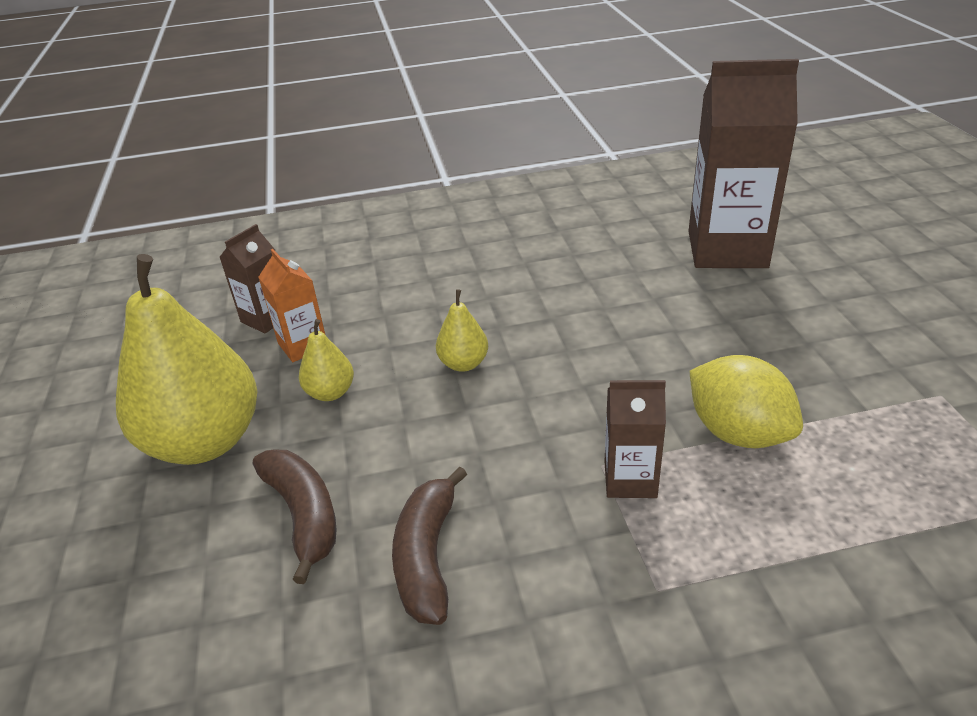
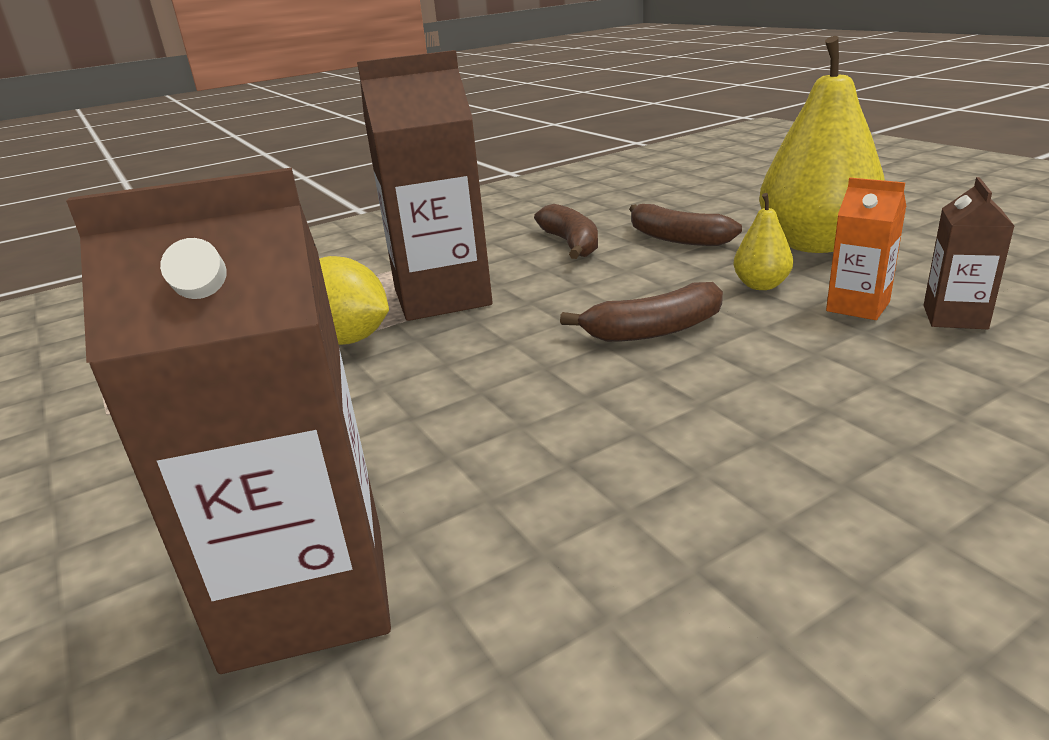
camera: 160 degrees right, 10 degrees down
yellow pear [436,289,488,372] -> brown banana [560,282,723,342]
brown carton [604,380,666,498] -> brown carton [357,50,493,321], size x2.01

